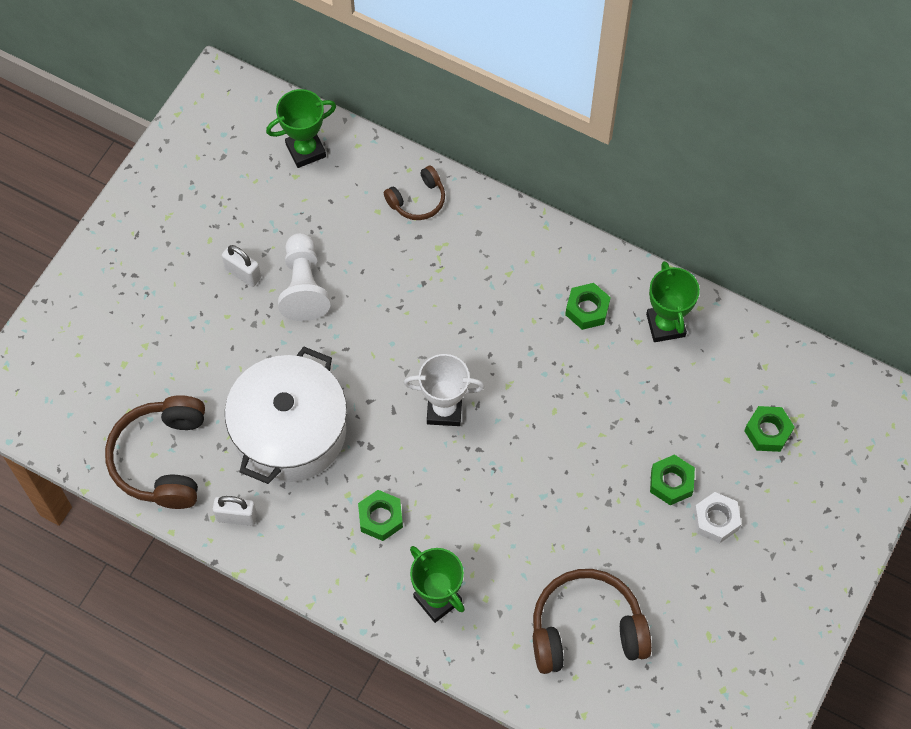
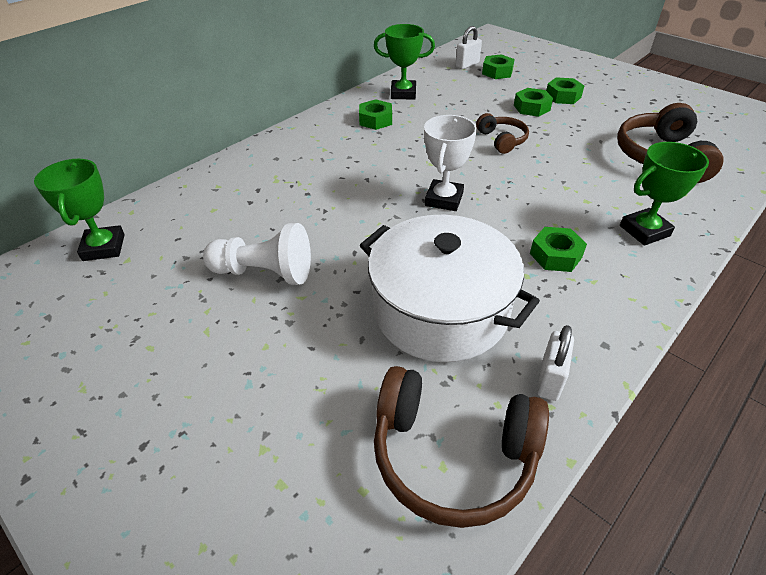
camera: 75 degrees left, 20 degrees down
white padlock [222,245,261,287] -> white padlock moved to [456,26,482,69]
brown headphones [384,166,445,220] -> brown headphones moved to [476,113,529,154]
white nut [694,492,741,543] -> green nut [546,77,584,104]

